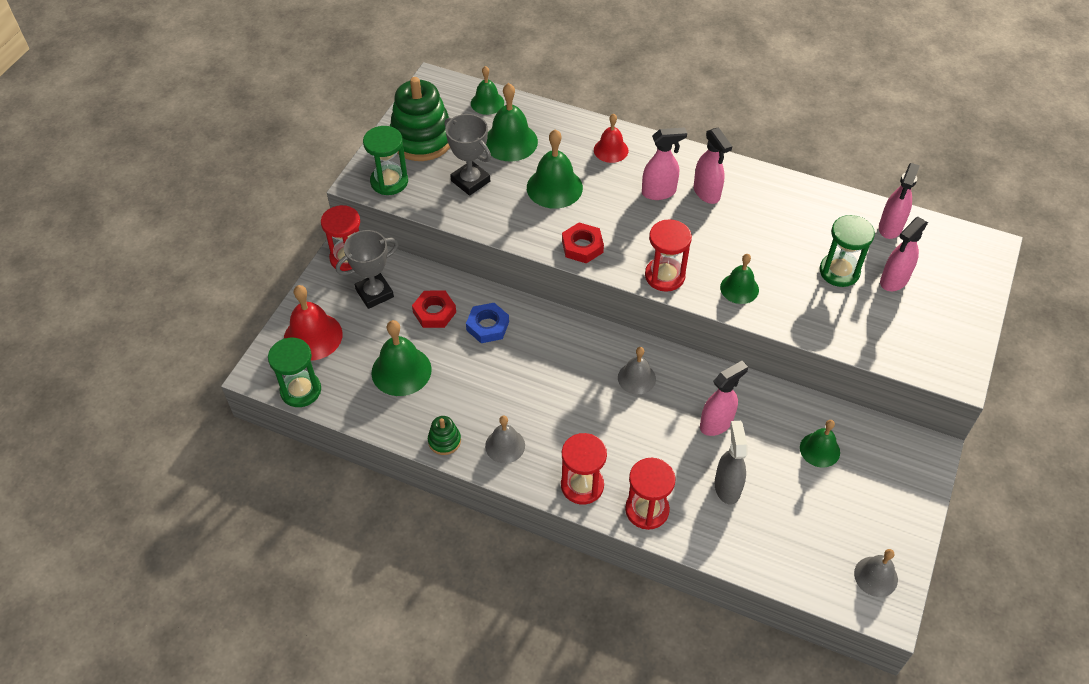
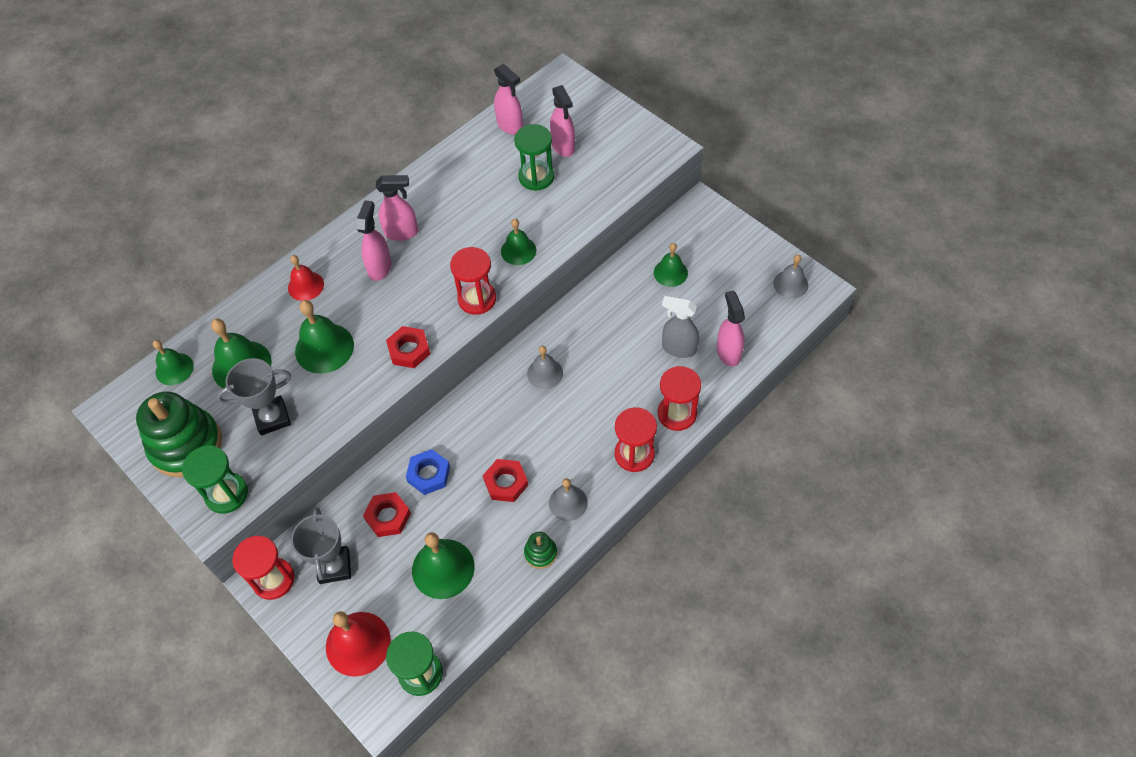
camera: 65 degrees left, 5 degrees up
pink spray bottle [700,361,748,436] -> pink spray bottle moved to [717,290,745,367]
none -> red nut [483,459,528,502]

